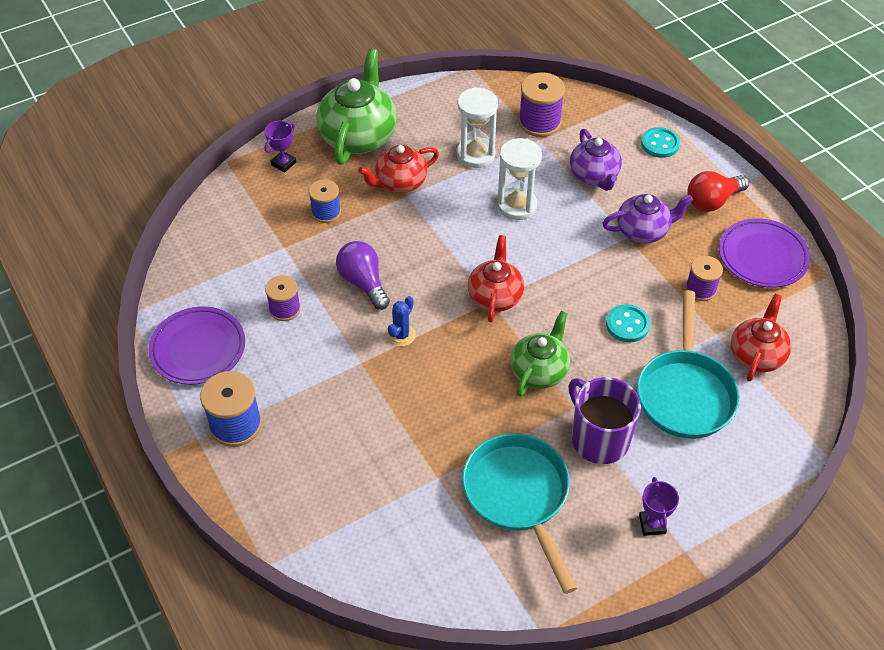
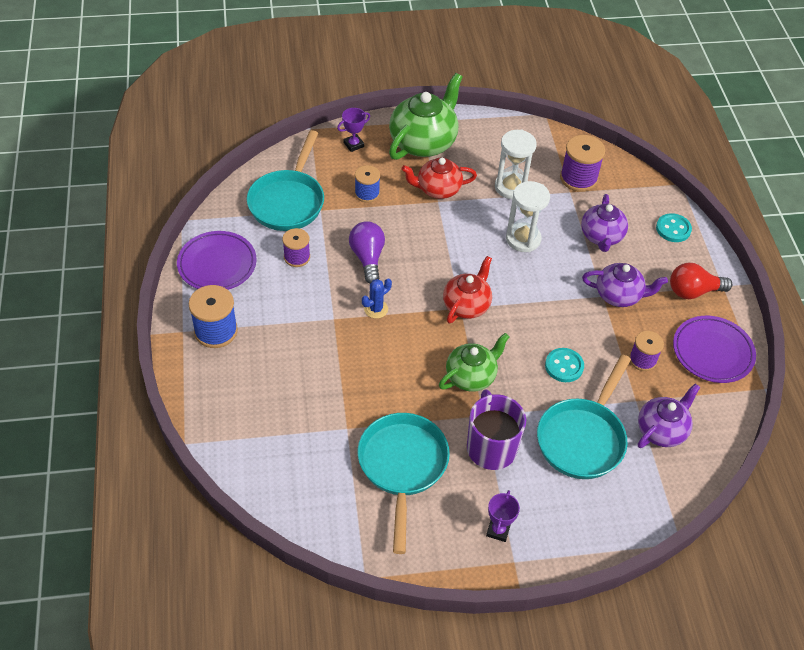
camera: 20 degrees right, 0 degrees up
red teapot [731,294,791,382] -> purple teapot [638,383,700,448]
none -> turquoise pan [247,130,324,231]

